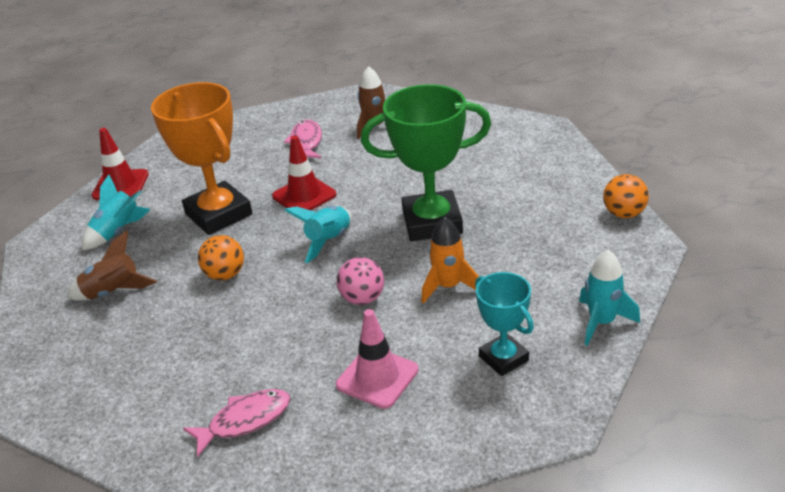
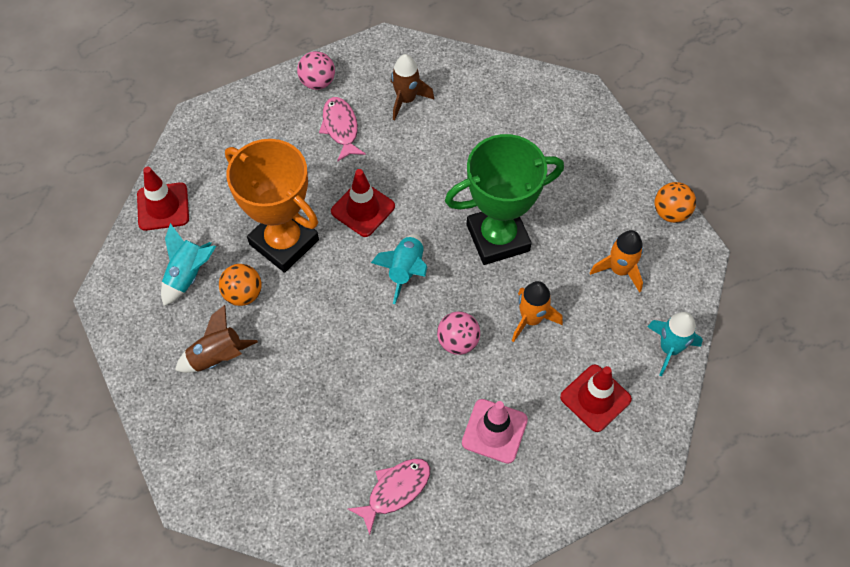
camera: 15 degrees left, 25 degrees up
orange ball [198,235,244,280] -> orange ball moved to [219,264,262,306]
turquoise trophy [475,272,534,376] -> red traffic cone [560,365,632,432]
none -> pink ball [297,51,335,90]
none -> orange rocket [590,230,643,293]

